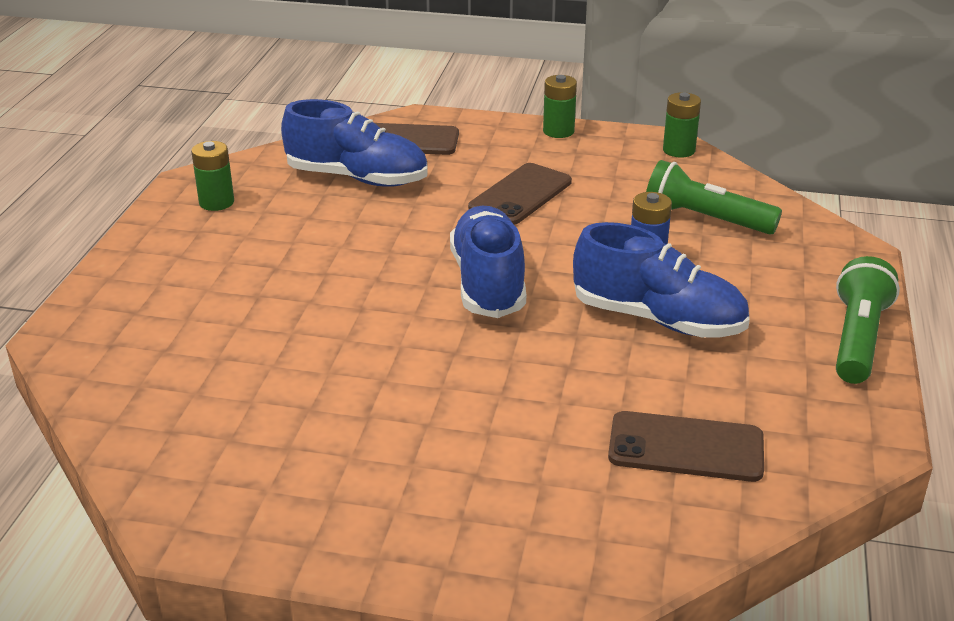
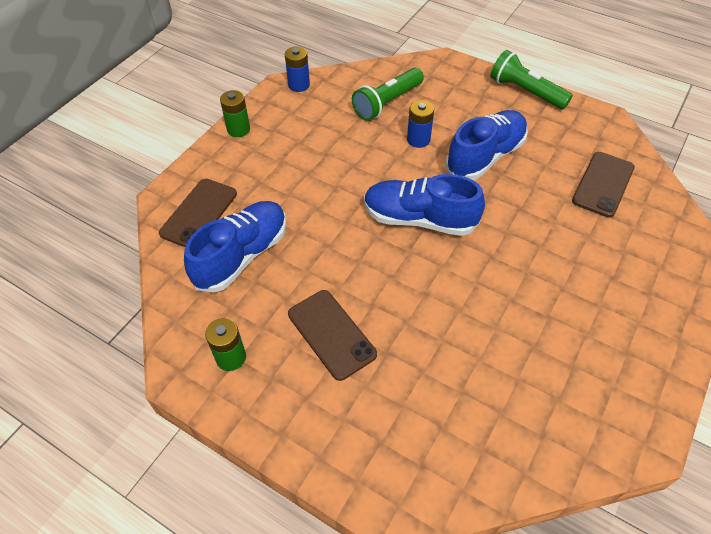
camera: 70 degrees left, 20 degrees up
brown phone [468,163,572,225] -> brown phone moved to [288,290,377,381]
green battery [663,92,701,158] -> blue battery [285,47,310,92]

